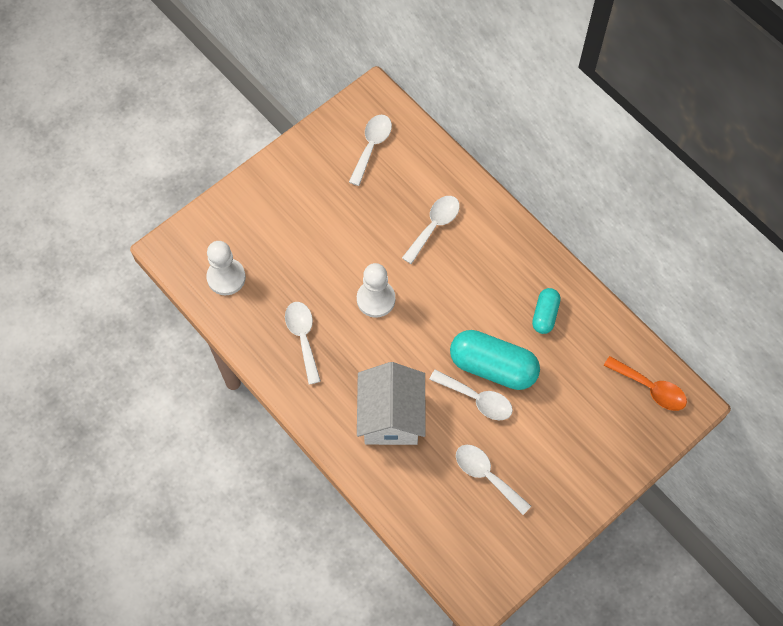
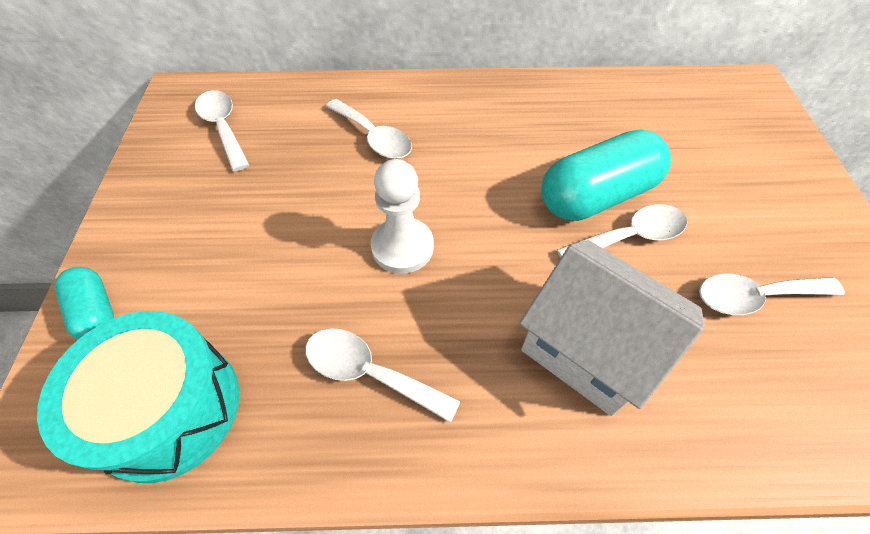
camera: 50 degrees left, 10 degrees down
white pawn [206,241,246,295] -> turquoise drum [37,311,239,483]
white spoon [402,196,460,264] -> white spoon turned 150 degrees clockwise [326,99,412,159]
turquoise capsule [532,288,561,334] -> turquoise capsule moved to [55,267,114,340]
orange spoon [604,356,687,411] -> none

